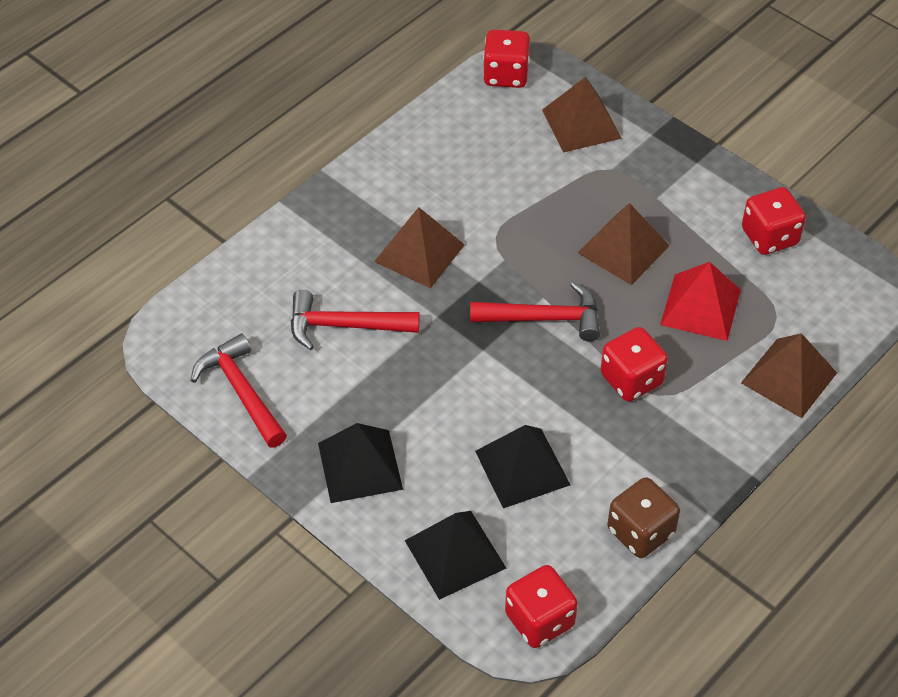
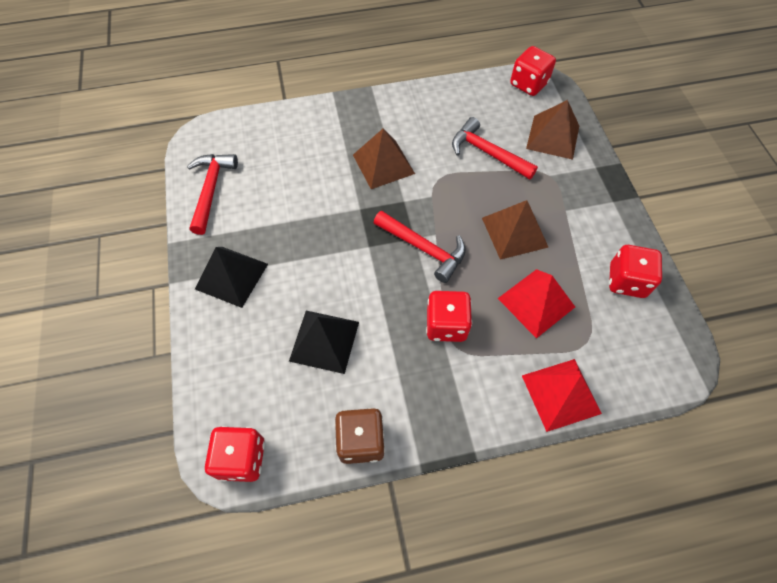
camera: 35 degrees right, 10 degrees up
red hammer [291,290,420,350] -> red hammer moved to [452,117,538,180]
black pyramid [405,511,506,600] -> none
brown pyramid [741,333,837,418] -> red pyramid [522,359,602,432]

